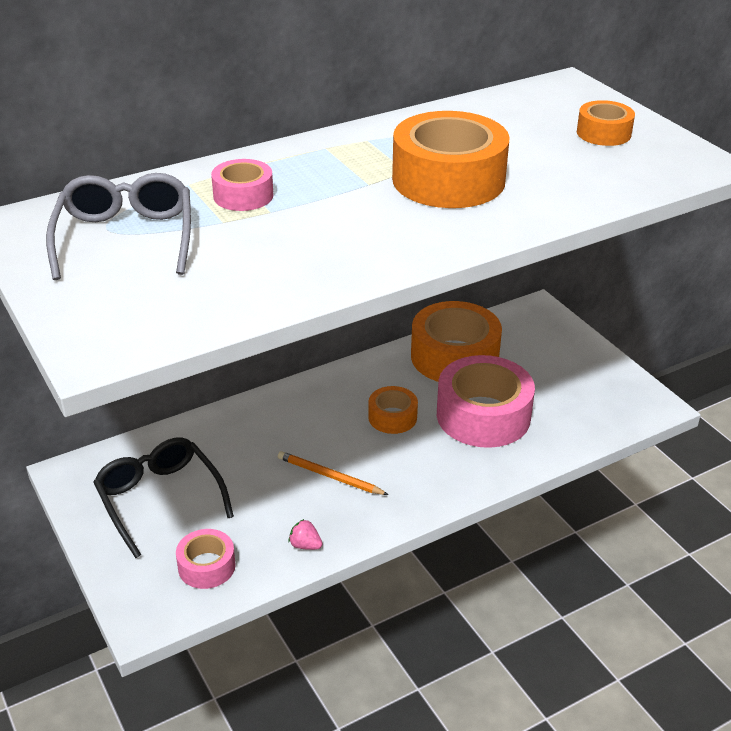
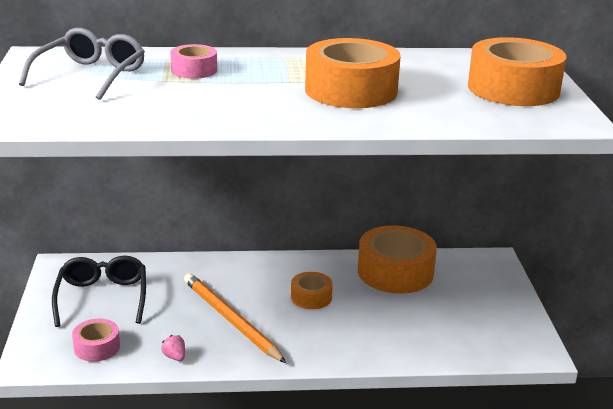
camera: 25 degrees right, 10 degrees down
orange pencil [278,451,389,495] -> orange pencil [184,273,286,363], size x1.73
pink tape [437,355,535,448] -> none
orange tape [577,100,635,146] -> orange tape [468,37,566,106], size x1.94

